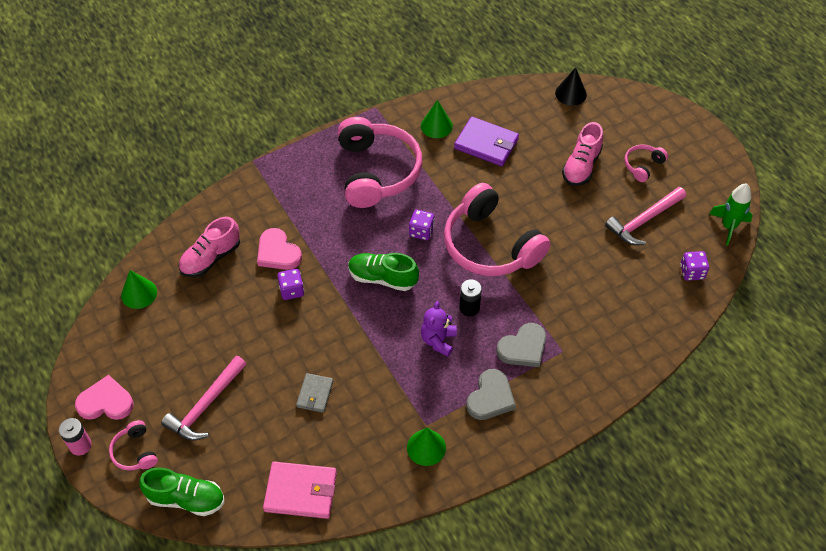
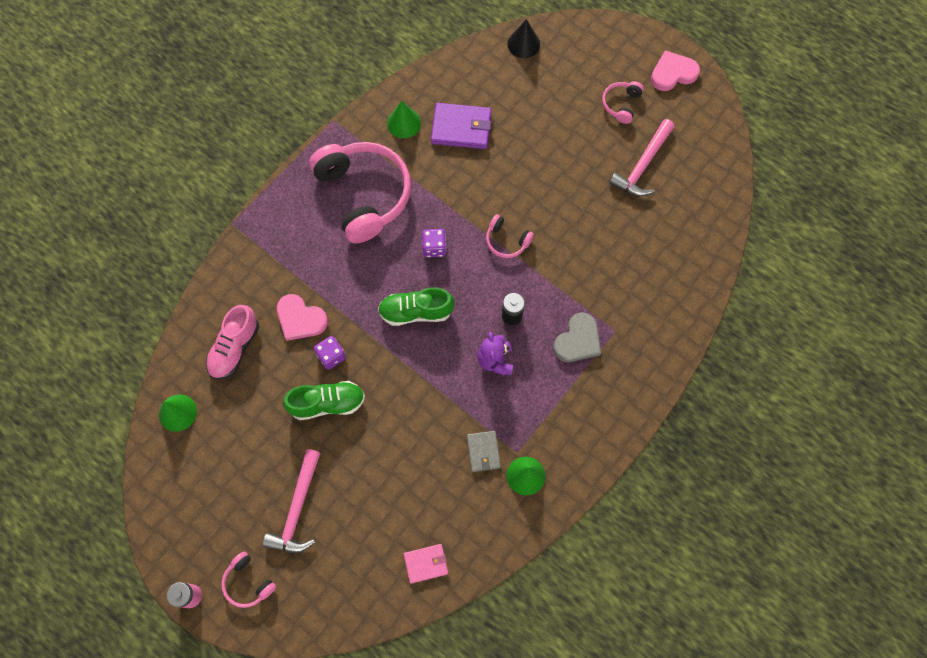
camera: 20 degrees left, 15 degrees up
pink heart [75,375,134,420] -> pink heart moved to [651,50,700,91]
green shoe [139,467,224,516] -> green shoe moved to [283,381,365,420]
pink wallet [263,462,337,519] -> pink wallet [404,544,448,584], size x0.59
grey wallet [296,373,333,413] -> grey wallet moved to [467,431,501,472]
pink headphones [444,183,550,276] -> pink headphones [486,214,534,258], size x0.44
grey heart [466,369,516,420] -> none
pink shoe [562,122,603,186] -> none
purple dice [680,251,709,281] -> none
green rocket [709,183,753,246] -> none

